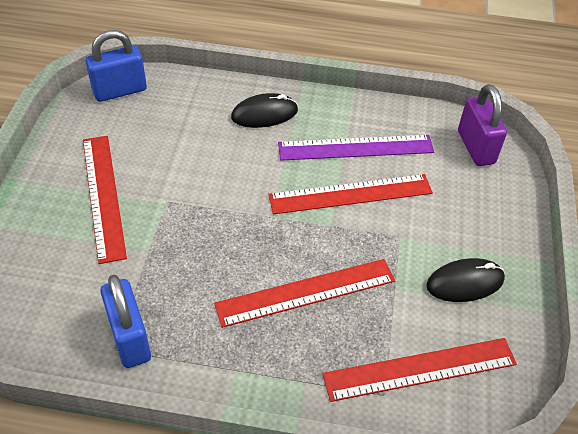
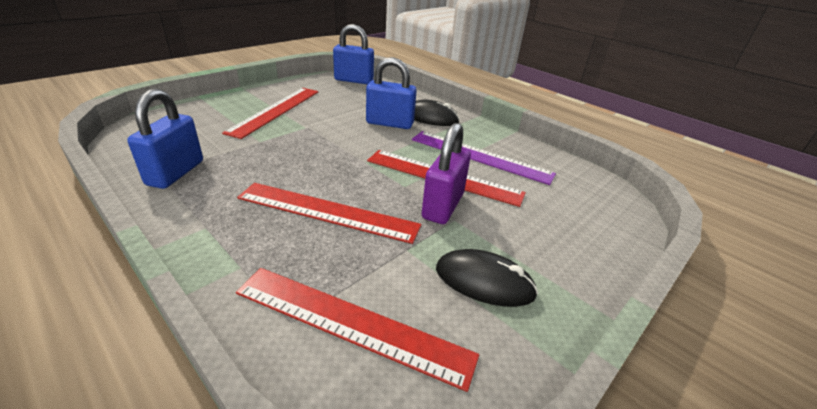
camera: 35 degrees right, 15 degrees down
purple padlock [458,84,507,166] -> purple padlock moved to [422,123,471,224]
none -> blue padlock [366,57,417,129]

